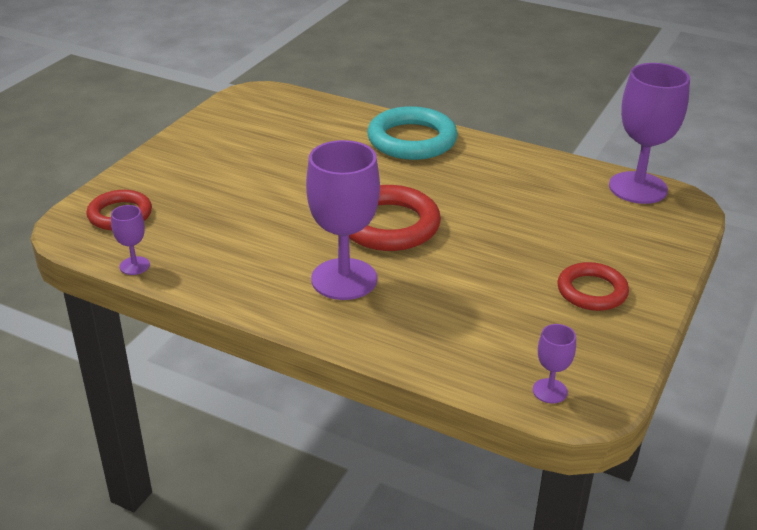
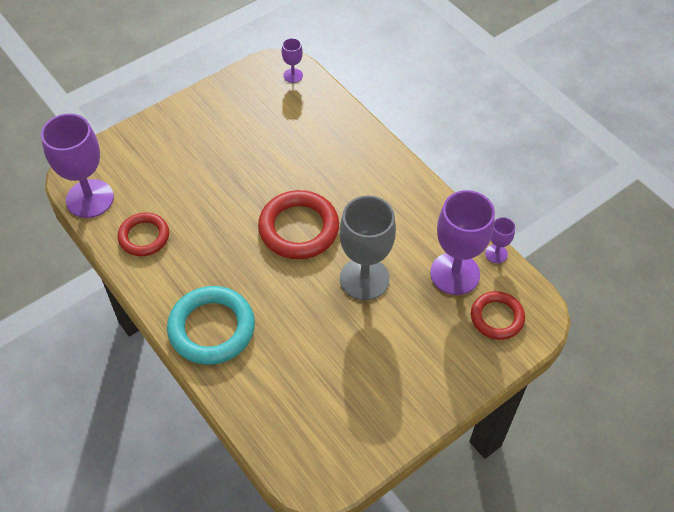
camera: 155 degrees left, 20 degrees up
purple goblet [306,140,380,300] -> purple goblet moved to [430,190,495,295]
red ring [557,262,629,311] -> red ring moved to [118,212,169,256]
none -> grey goblet [339,195,396,301]

